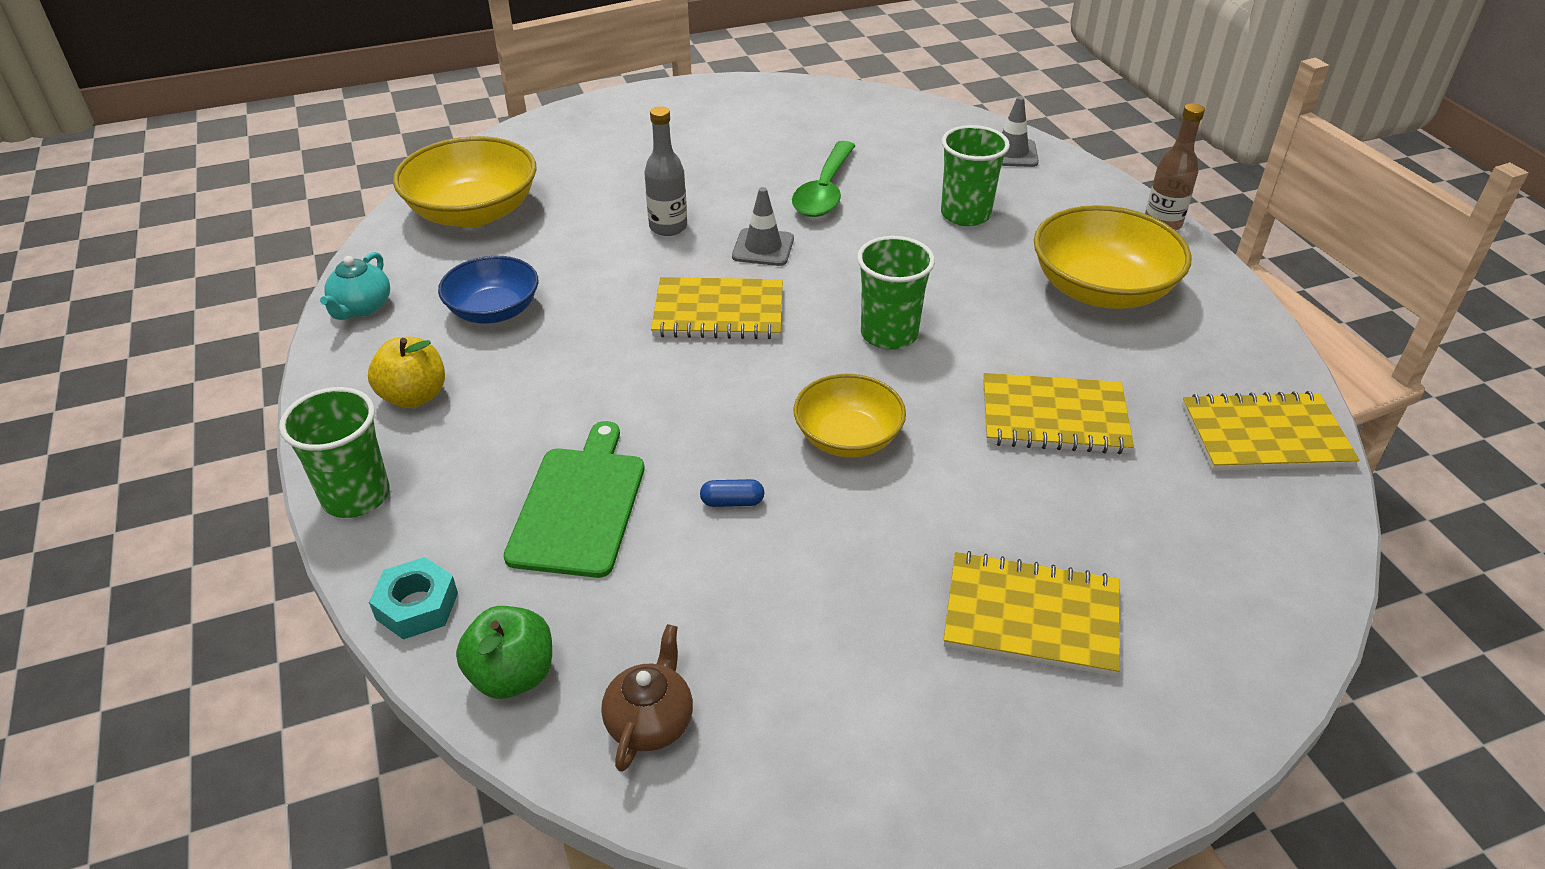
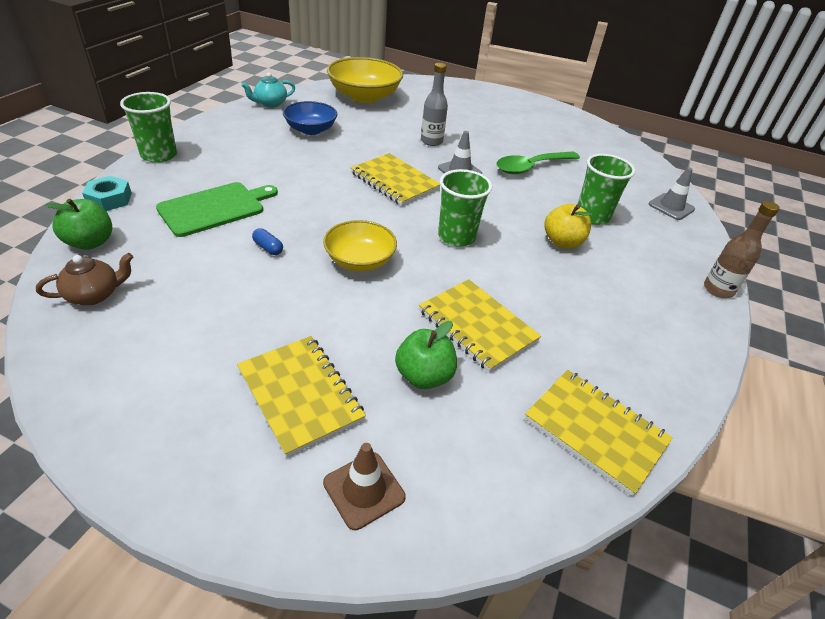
camera: 40 degrees right, 0 degrees up
yellow apple [368,337,445,408] -> yellow apple moved to [545,204,592,248]
yellow bowl [1034,205,1192,309] -> none
none -> brown traffic cone [323,443,406,530]
none -> green apple [395,321,457,389]

